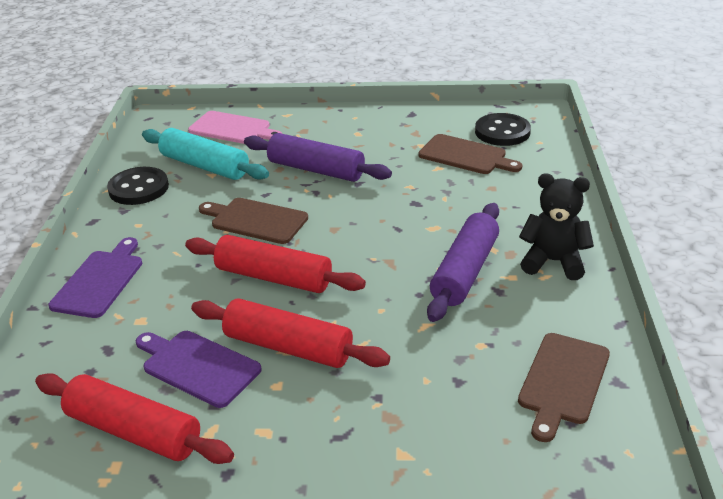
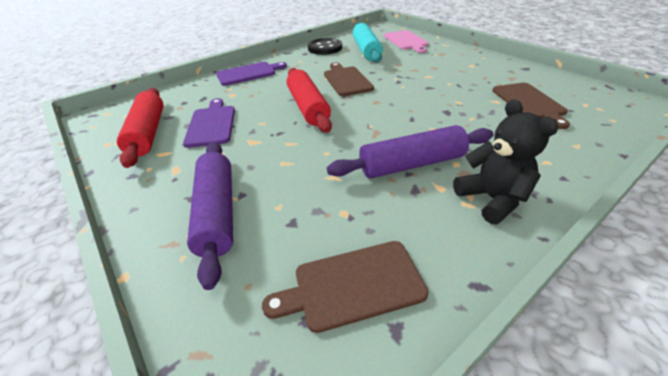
camera: 50 degrees right, 5 degrees up
red rolling pin [191,299,390,368] -> none
purple rolling pin [244,133,392,182] -> purple rolling pin moved to [187,142,233,290]
black button [475,113,531,146] -> none

